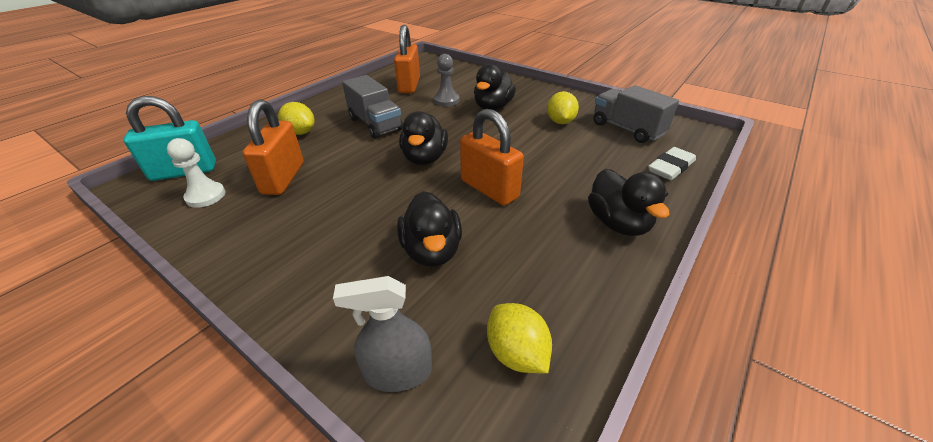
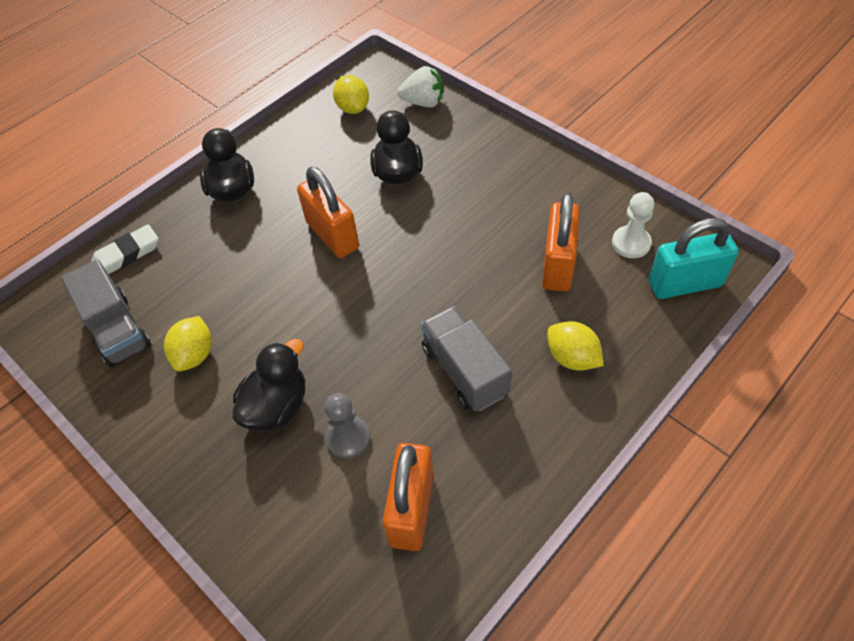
camera: 170 degrees left, 15 degrees up
grey spray bottle [333,276,432,392] -> white strawberry [397,66,443,107]
black duck [399,111,448,165] -> none

